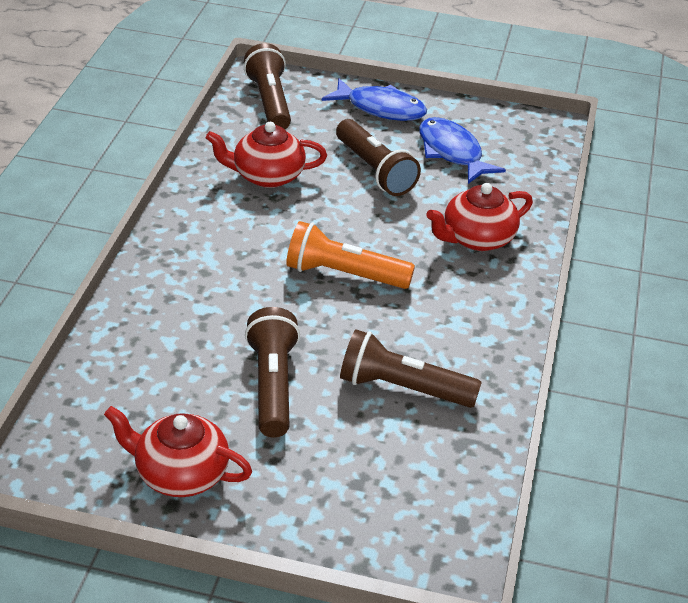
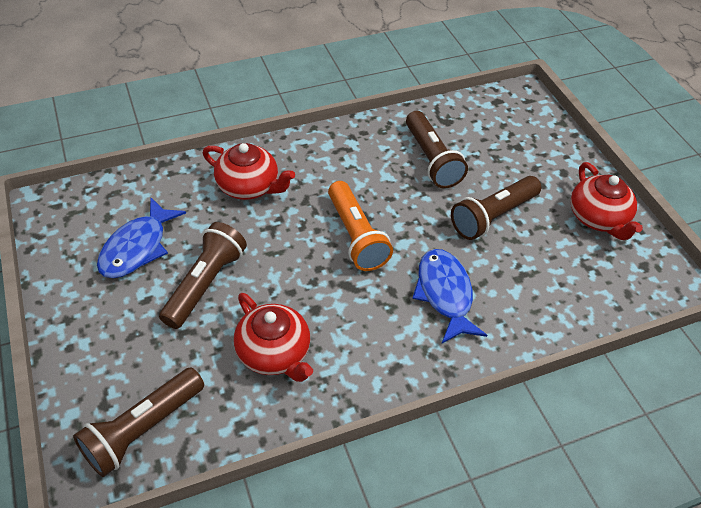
camera: 125 degrees left, 10 degrees up
blue fish [322,78,427,121] -> blue fish moved to [412,249,487,343]

